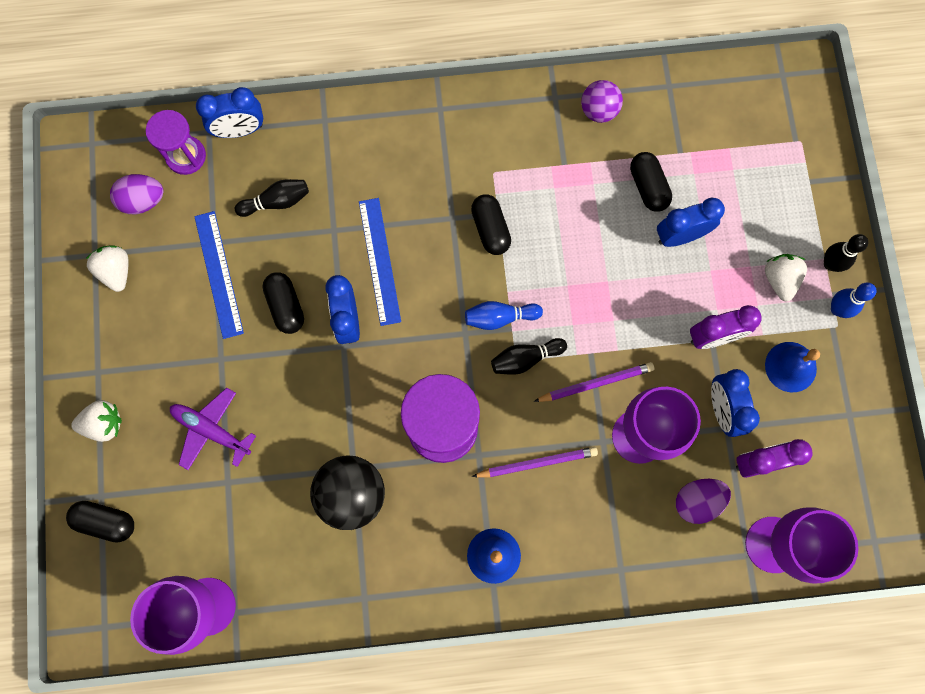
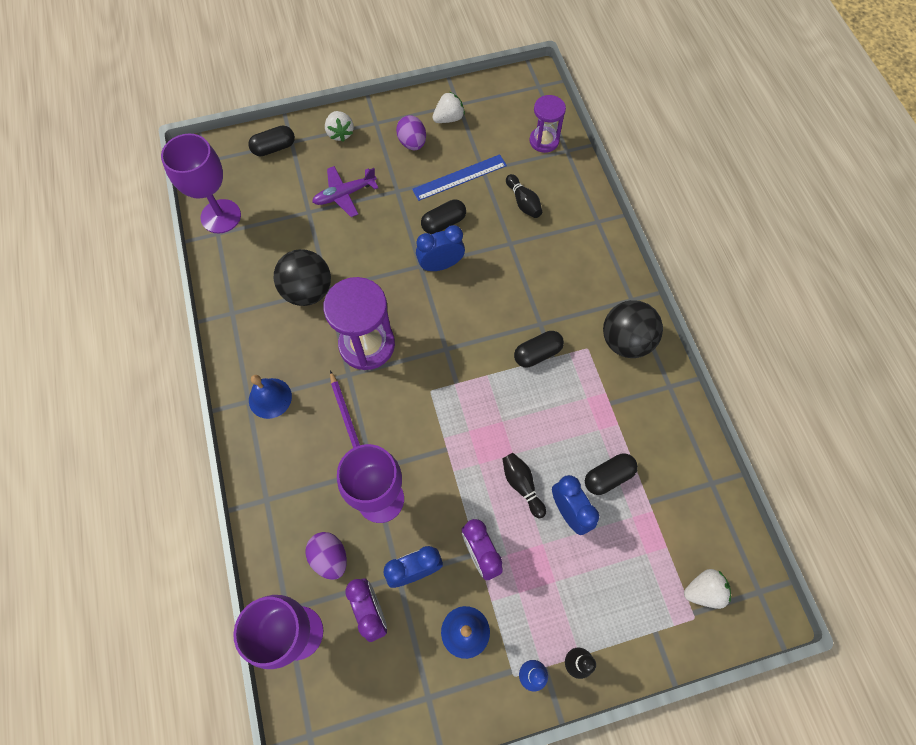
camera: 80 degrees right, 10 degrees down
black capsule [66,501,134,543] -> black capsule turned 60 degrees clockwise [248,126,295,156]
purple egg [110,174,163,214] -> purple egg moved to [396,115,426,150]
purple plane [170,388,256,470] -> purple plane turned 135 degrees counterclockwise [312,166,379,217]
blue clock [196,87,263,138] -> none
blue ruler [359,198,401,326] -> none
blue bowling pin [465,301,543,330] -> none
black bowling pin [491,338,567,375] -> black bowling pin moved to [502,453,546,518]
purple pencil [534,362,654,402] -> none
purple ball [581,80,623,123] -> none
white strawberry [765,254,807,302] -> white strawberry moved to [684,569,731,609]
none -> black ball [603,300,663,358]

